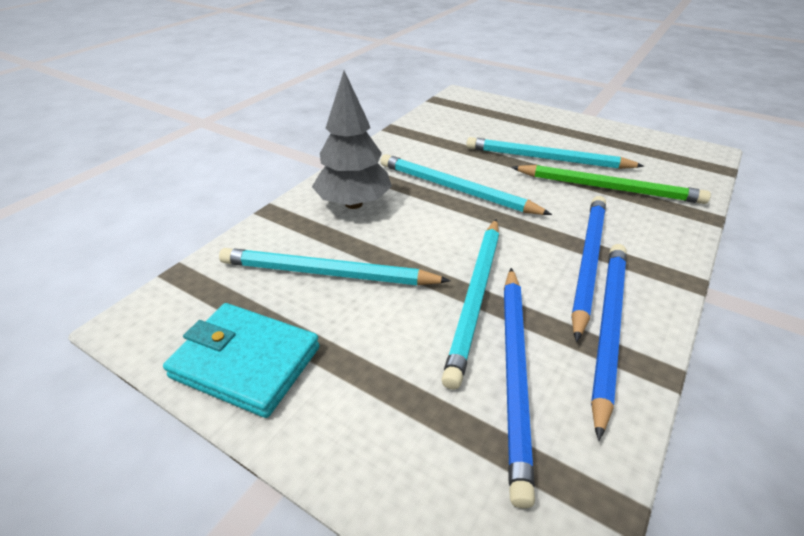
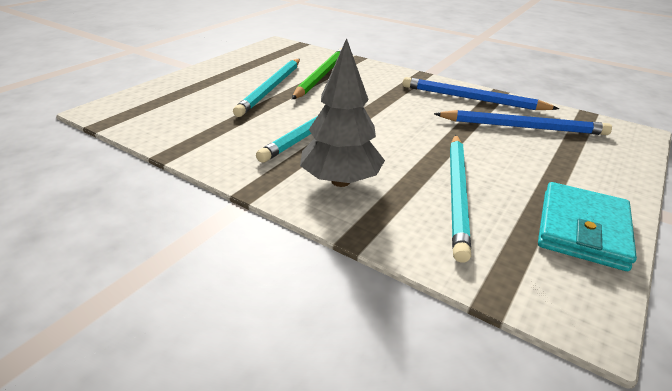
camera: 90 degrees left, 5 degrees down
turquoise pencil [442,219,499,390] -> none
blue pencil [571,196,606,342] -> none

